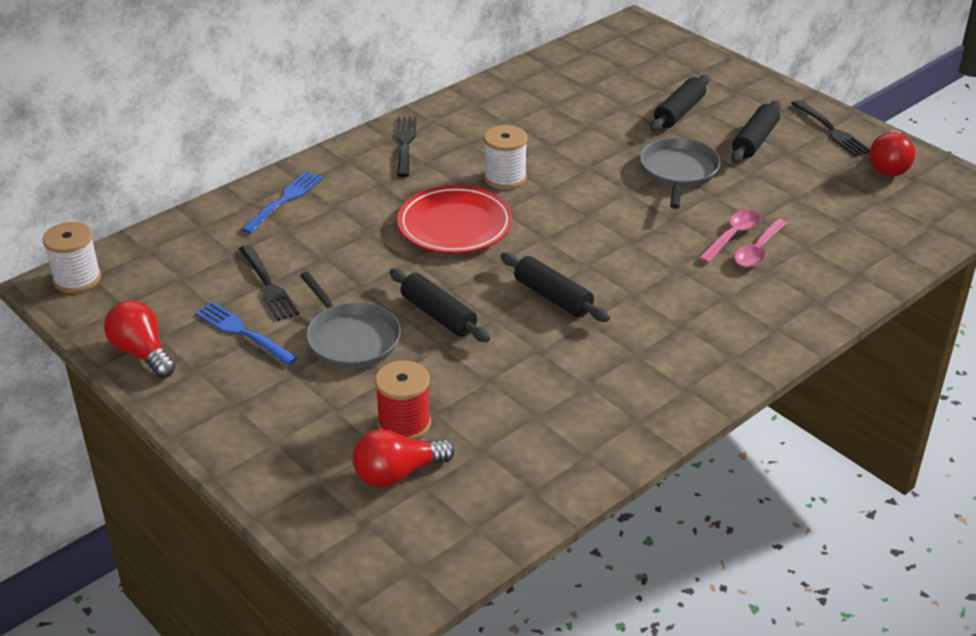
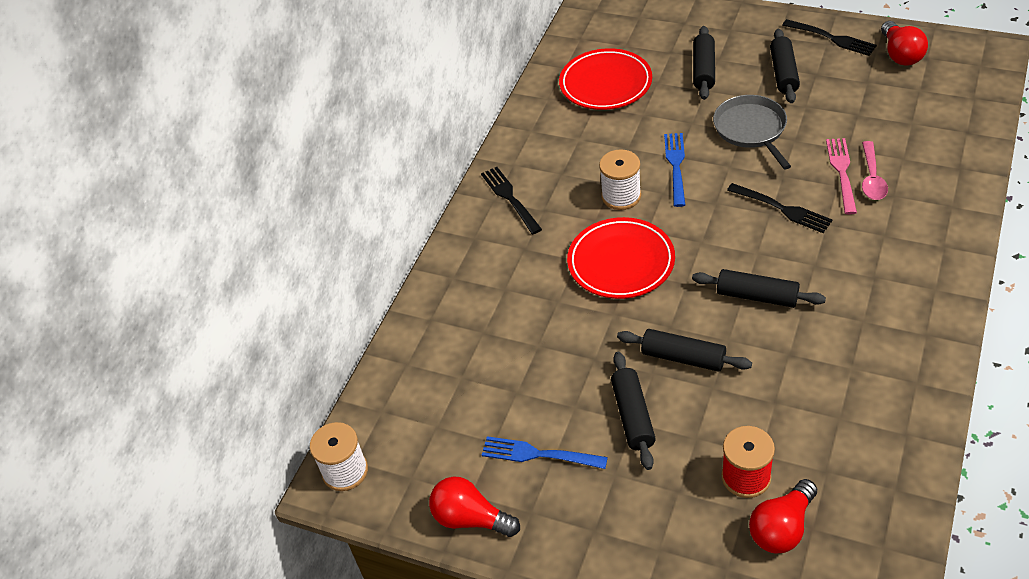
camera: 20 degrees left, 10 degrees up
black fork [239,245,299,321] -> black fork moved to [727,183,833,233]
blue fork [241,171,323,234] -> blue fork moved to [664,133,685,207]
grey pan [300,271,401,369] -> black rolling pin [611,352,656,470]
pink spoon [699,210,761,263] -> pink fork [826,138,857,214]
none -> red plate [559,48,652,110]

